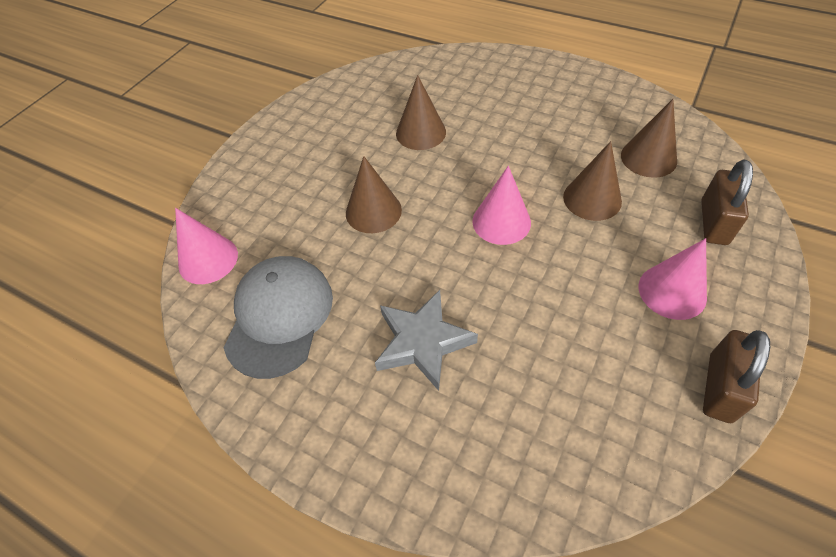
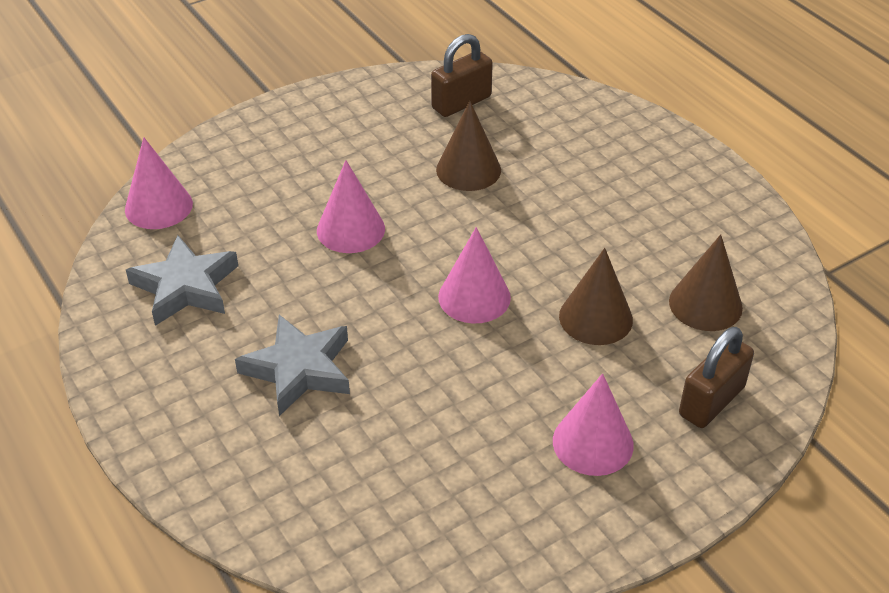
camera: 25 degrees right, 10 degrees down
grey cap [224,256,333,379] -> grey star [126,235,238,326]
brown cone [346,156,402,233] -> pink cone [317,160,385,253]
brown padlock [703,330,770,423] -> brown padlock moved to [431,34,493,117]

